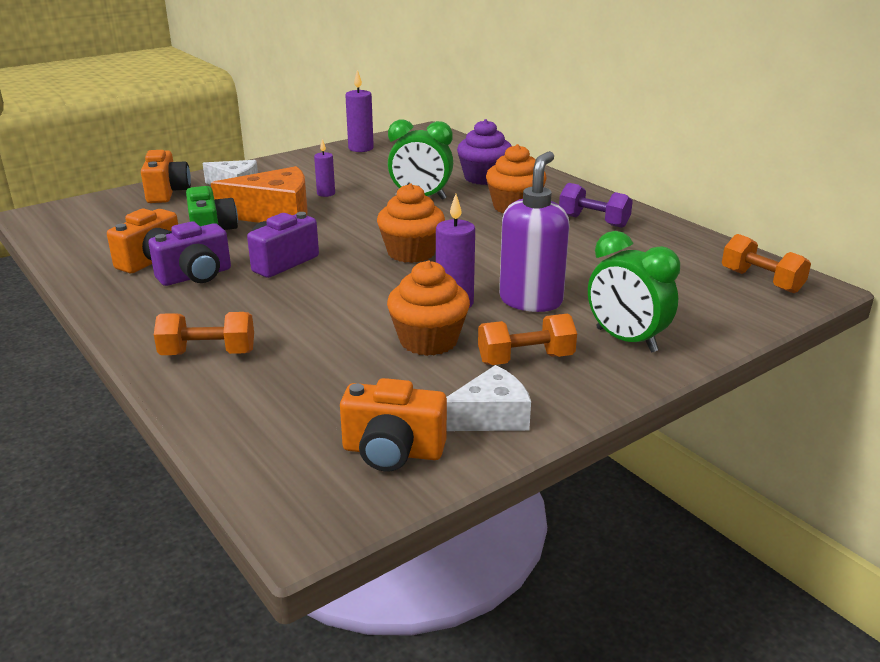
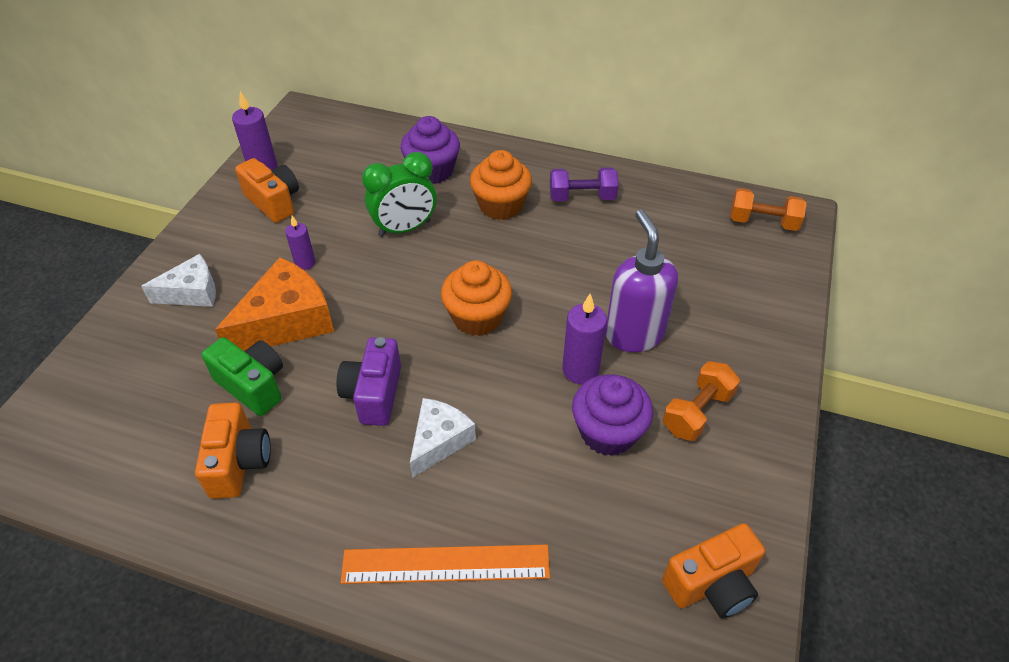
camera: 35 degrees left, 20 degrees up
orange camera [141,150,191,203] -> orange camera moved to [235,158,299,223]
purple camera [148,221,231,286] -> none
orange dumbbell [154,312,254,355] -> orange ruler [341,545,550,584]
orange cupcake [387,261,470,356] -> purple cupcake [572,374,653,456]
white cheese [446,365,531,431] -> white cheese moved to [410,398,476,478]
green clock [588,231,680,352] -> none

